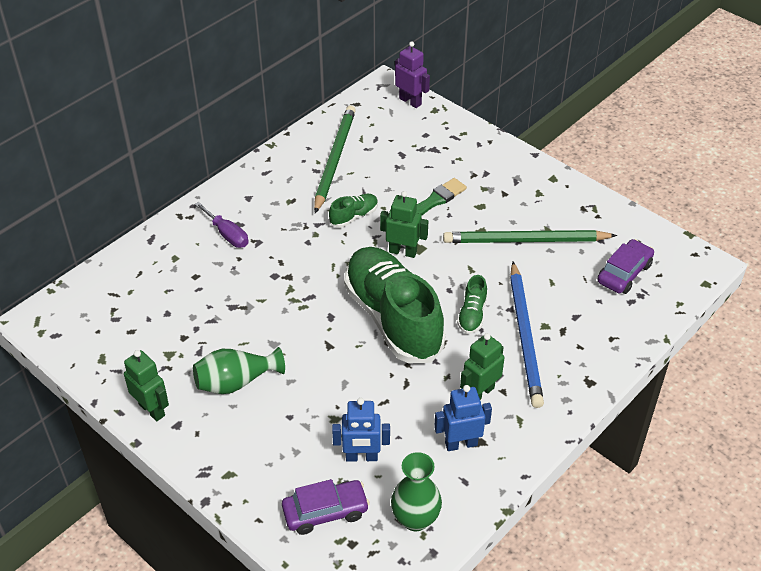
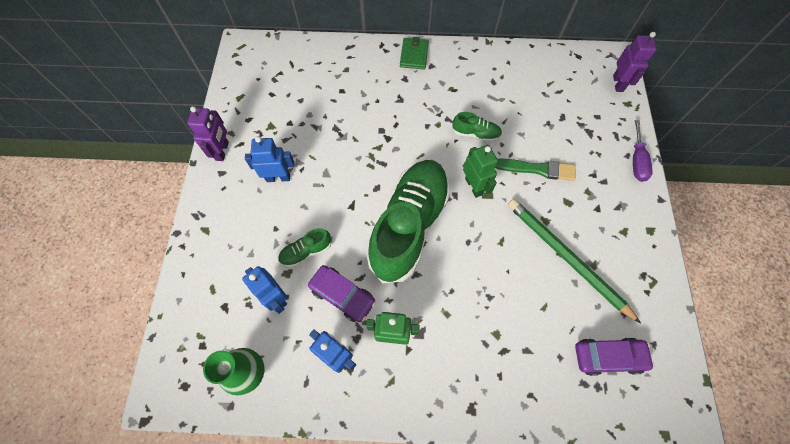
camera: 50 degrees right, 20 degrees up
green robot [124,350,169,421] -> purple robot [187,106,229,161]
green vase [193,347,285,394] -> blue robot [245,136,295,182]
purple screwdriver [195,202,249,248] -> purple screwdriver moved to [633,120,652,182]
purple car [282,479,370,535] -> purple car moved to [308,265,376,322]
green pencil [314,105,356,213] -> none
green shoe [457,275,487,334] -> green shoe moved to [278,228,331,267]
blue pencil [510,262,544,408] -> none
none -> green wallet [400,37,429,70]

